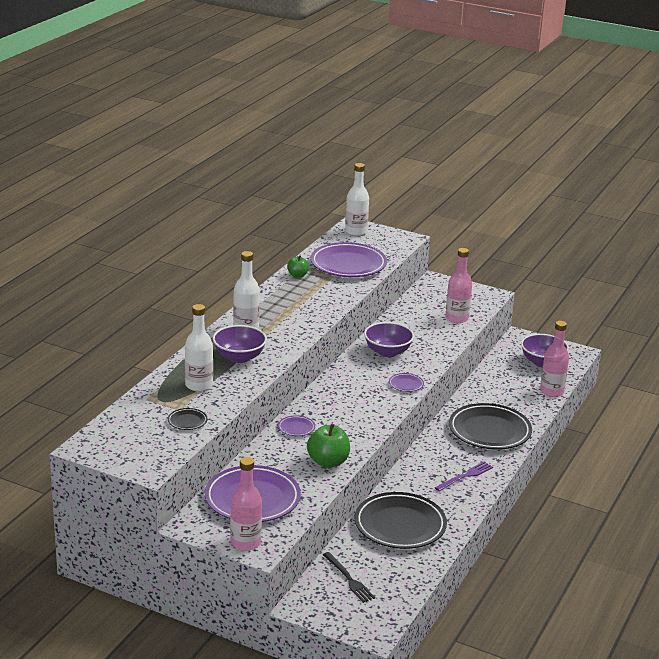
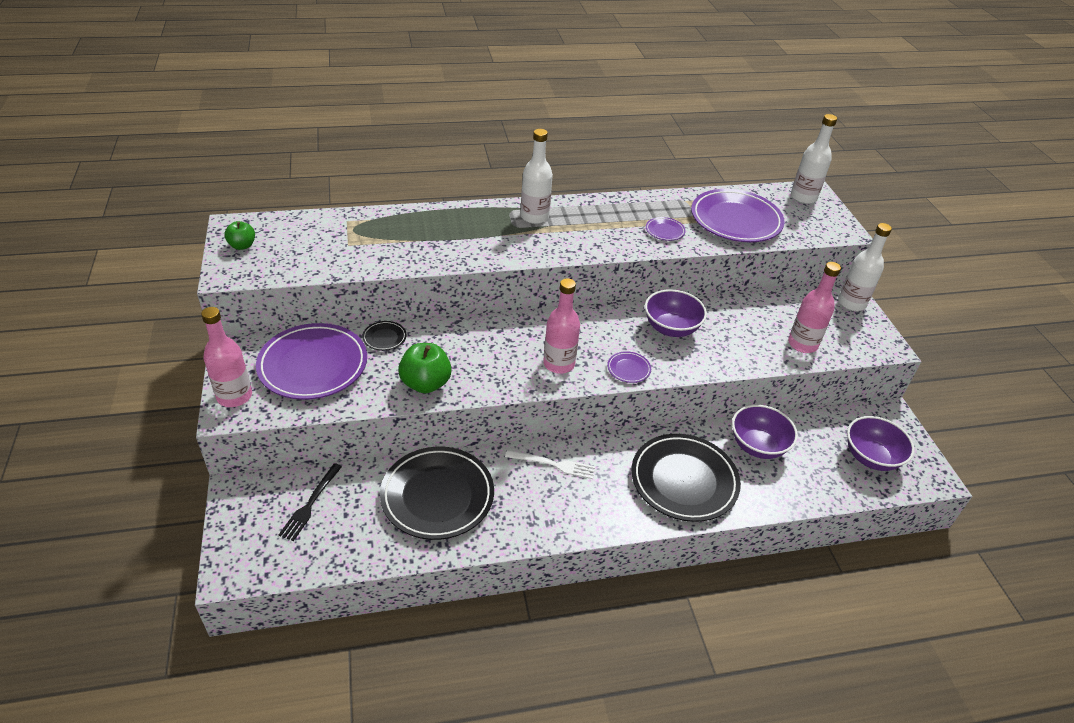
camera: 50 degrees right, 15 degrees up
black plate [168,408,207,430] -> black plate moved to [362,321,406,351]
white bottle [185,304,213,392] -> white bottle moved to [838,223,892,311]
purple bowl [213,325,267,363] -> purple bowl moved to [732,405,798,459]
purple plate [278,415,315,436] -> purple plate moved to [646,217,686,241]
green apple [287,255,309,278] -> green apple moved to [224,221,255,250]
purple fork [435,461,493,491] -> none
pink bottle [540,321,569,397] -> pink bottle moved to [543,278,580,374]
none -> white fork [505,450,595,479]

